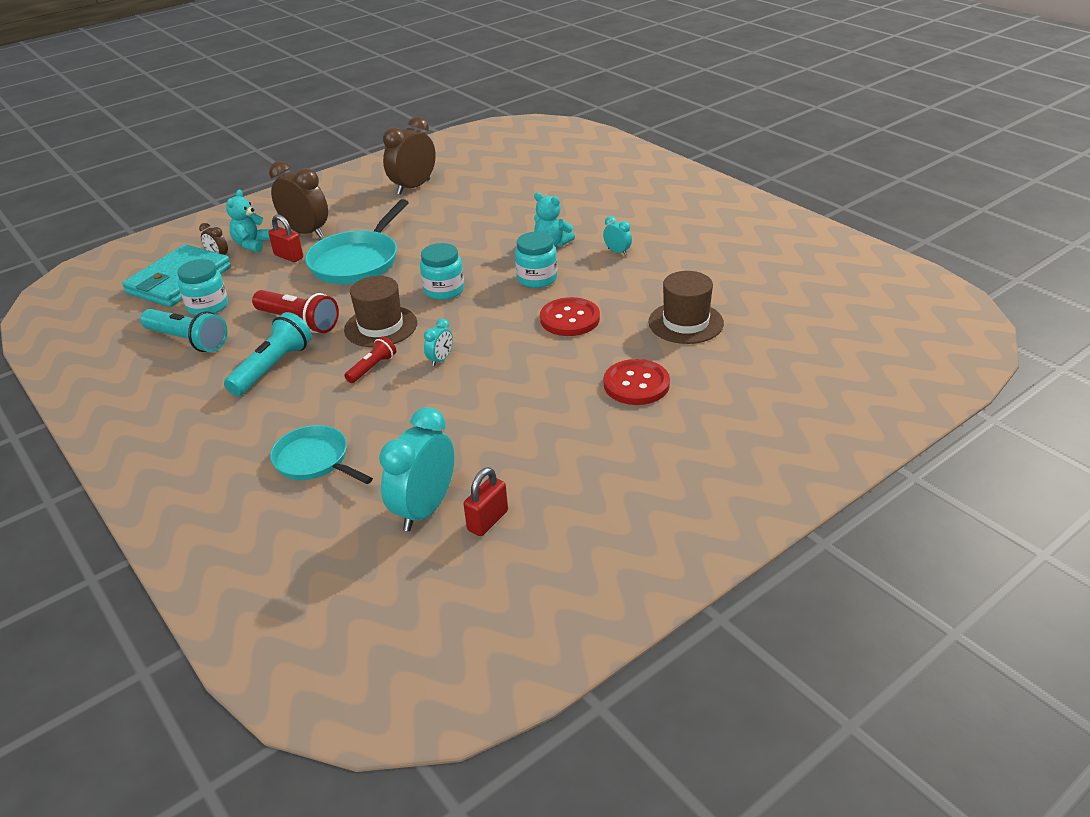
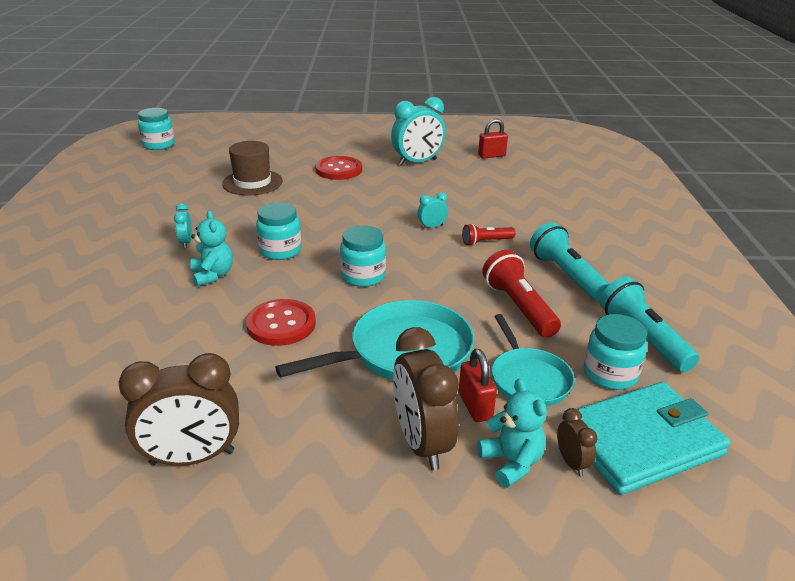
camera: 145 degrees left, 5 degrees down
turquoise flashlight [224,312,312,396] -> turquoise flashlight turned 90 degrees clockwise [530,222,610,301]
turquoise teddy bear [226,190,270,252] -> turquoise teddy bear turned 75 degrees counterclockwise [477,379,547,488]
turquoise pan [270,425,373,484] -> turquoise pan moved to [492,314,575,407]
brown hat [344,276,417,347] -> none
turquoise clock [379,407,454,531] -> turquoise clock moved to [391,97,446,166]
red button [540,297,600,336] -> red button moved to [246,299,316,346]
none -> turquoise jar [138,108,175,150]

